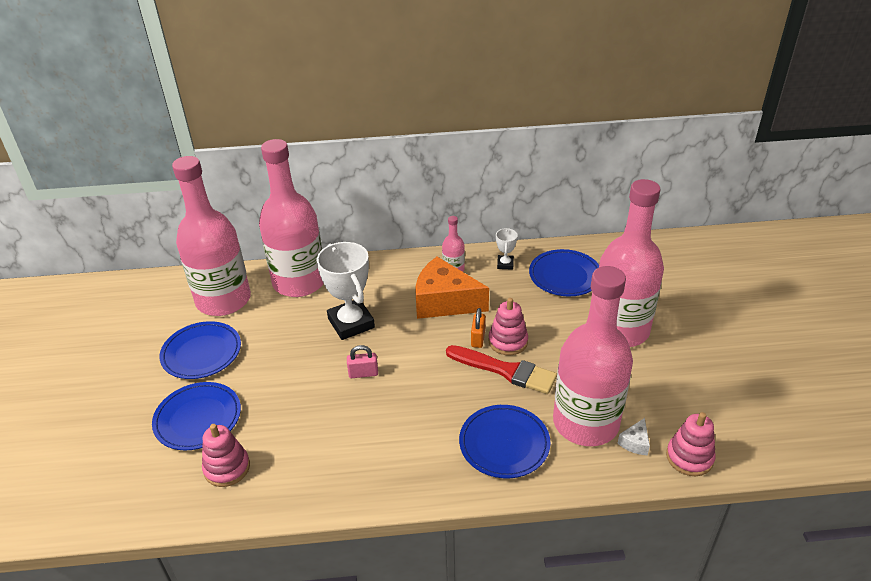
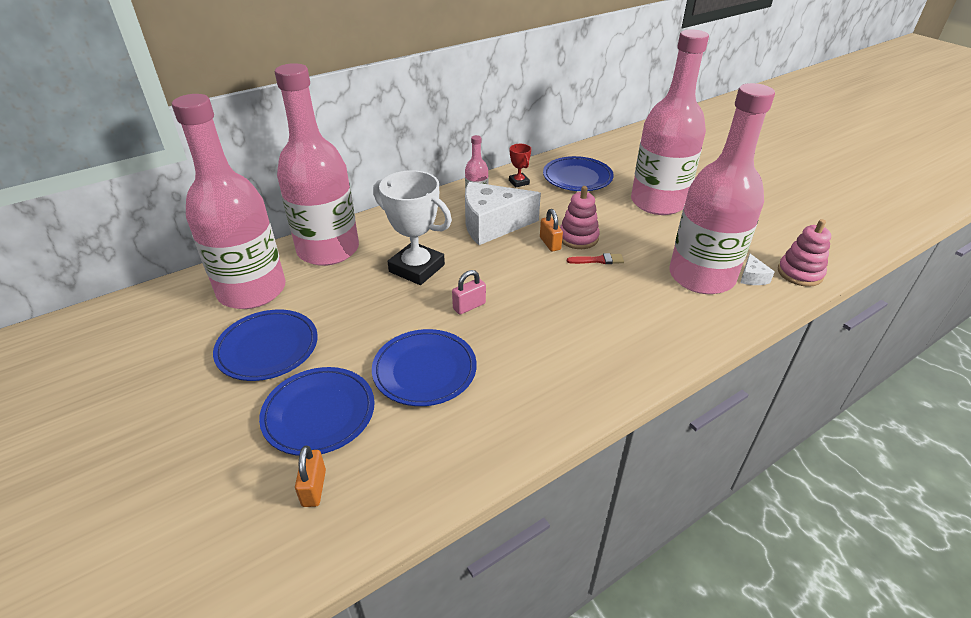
camera: 30 degrees left, 0 degrees up
pink stacking toy [202,424,250,487] -> none
orange cheese [416,257,489,319] -> white cheese [465,182,541,245]
red brush [446,345,557,394] -> red brush [567,253,624,264], size x0.48
blue plate [459,405,550,478] -> blue plate moved to [372,329,477,406]
white trophy [496,228,518,270] -> red trophy [509,144,531,188]
none -> orange padlock [295,446,326,507]

